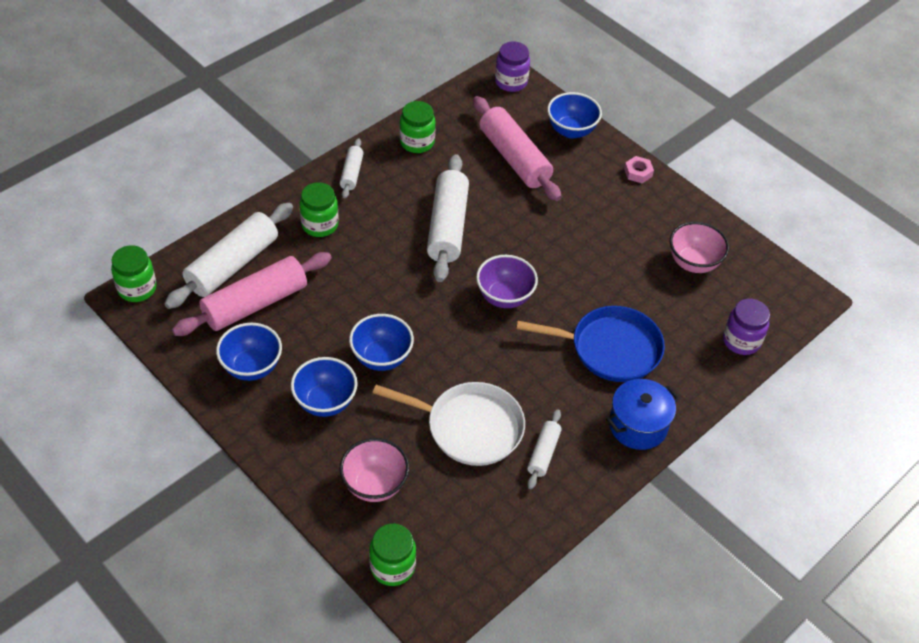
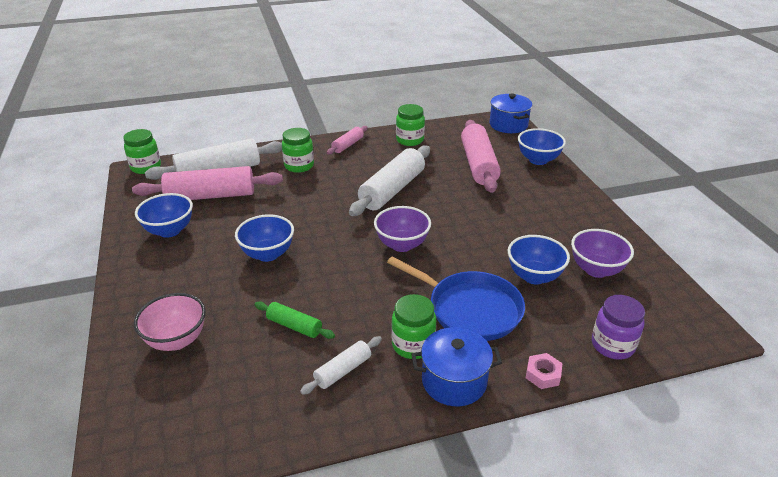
camera: 30 degrees right, 15 degrees down
blue bowl [291,357,358,417] -> blue bowl moved to [508,235,570,285]
white rolling pin [340,138,364,199] -> pink rolling pin [327,126,368,154]
green jar [369,524,416,586] -> green jar moved to [391,294,436,359]
white pan [373,382,525,466] -> green rolling pin [255,302,335,339]
purple jar [495,42,530,92] -> blue pot [490,93,532,133]
pink nut [624,156,654,183] -> pink nut moved to [526,353,562,389]
pink bowl [670,222,729,273] -> purple bowl [571,229,634,278]

